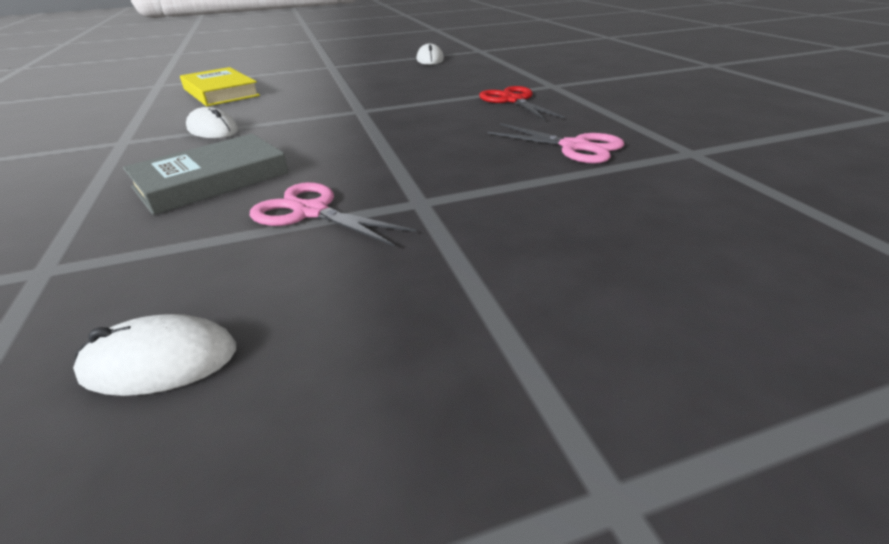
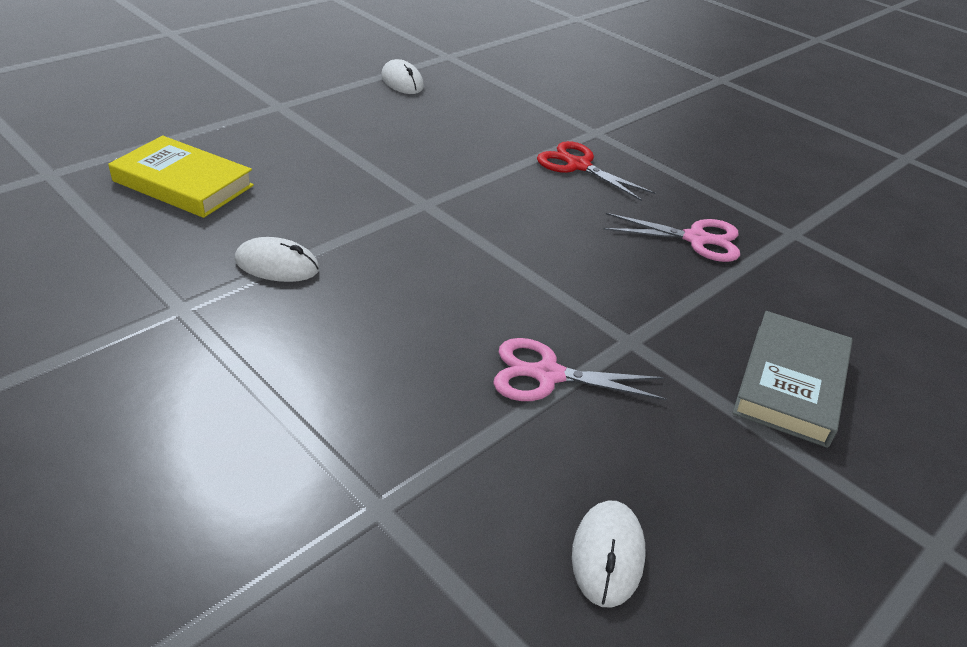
camera: 30 degrees left, 5 degrees up
white mouse [73,314,236,396] -> white mouse turned 45 degrees counterclockwise [572,500,645,608]
grey book [123,134,289,215] -> grey book moved to [732,311,852,448]

